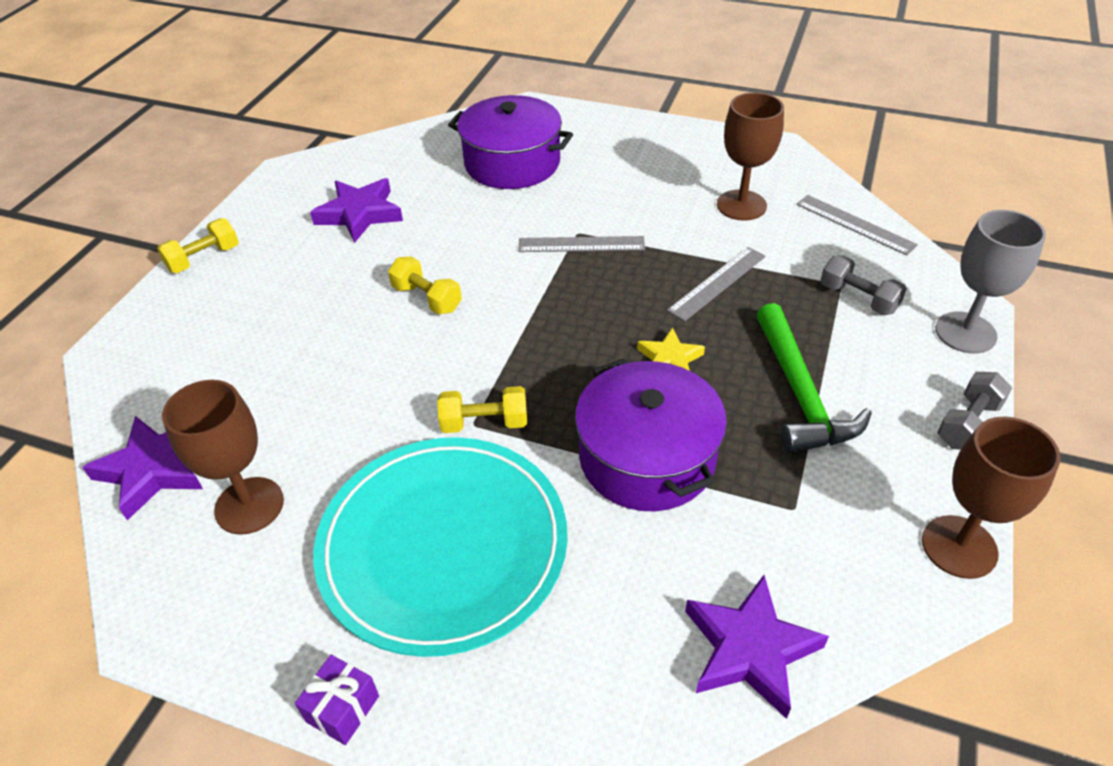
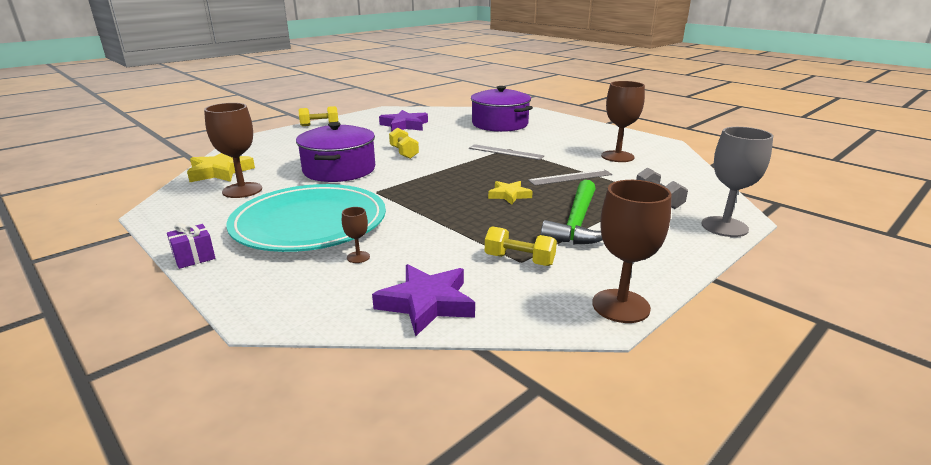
camera: 25 degrees right, 20 degrees down
purple star [82,416,203,520] -> yellow star [187,153,255,182]
yellow dumbbell [437,386,527,433] -> yellow dumbbell moved to [485,226,557,266]
purple pot [575,358,727,511] -> purple pot moved to [296,122,375,182]
grey ruler [796,195,918,255] -> none
grey dumbbell [937,372,1012,450] -> none
none -> brown goblet [342,207,370,263]

